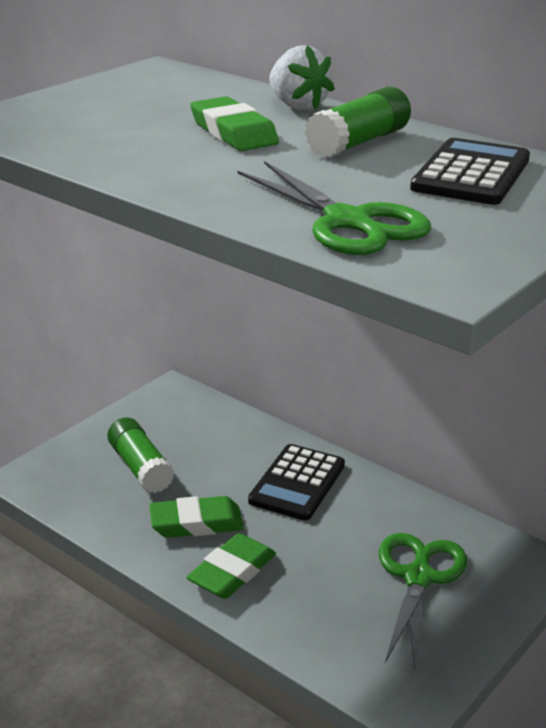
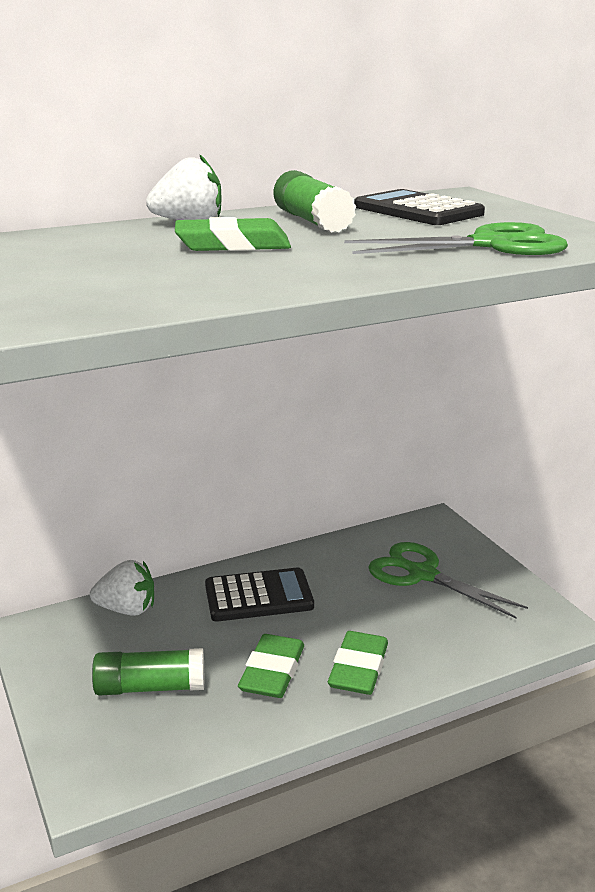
camera: 65 degrees left, 5 degrees down
green eraser [186,533,276,599] -> green eraser turned 45 degrees clockwise [328,631,388,695]
black calculator [248,444,345,520] -> black calculator turned 60 degrees counterclockwise [205,568,314,622]
none -> white strawberry [90,560,154,616]

